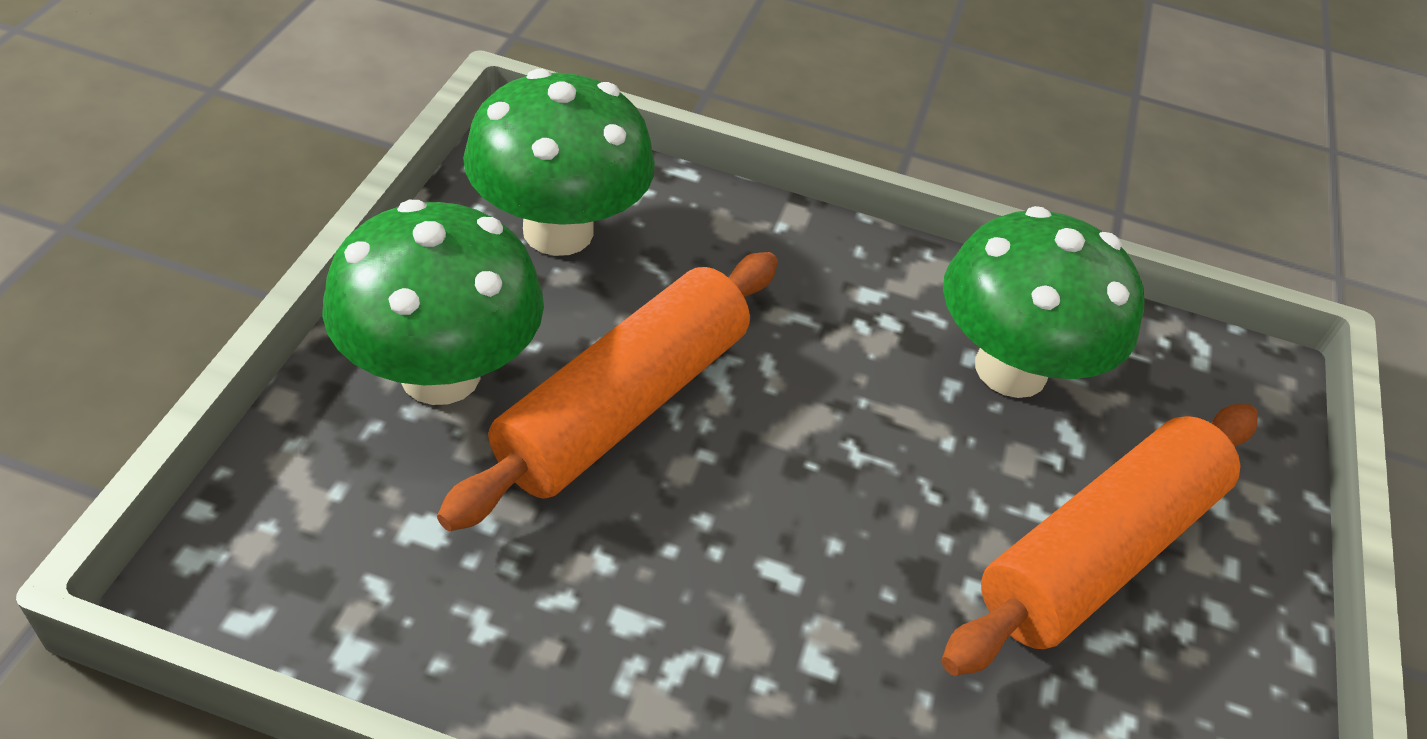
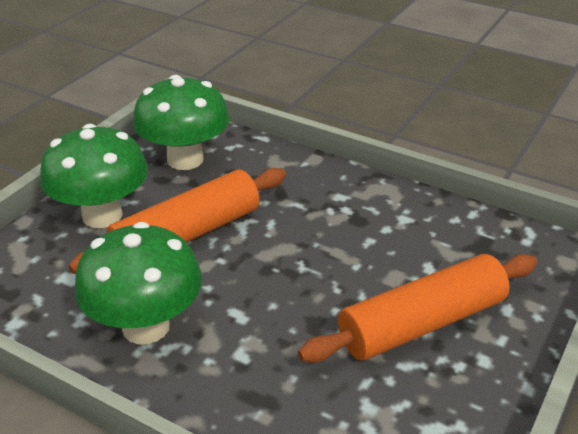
camera: 20 degrees right, 10 degrees down
green mushroom [943,206,1145,398] -> green mushroom moved to [74,222,202,344]

